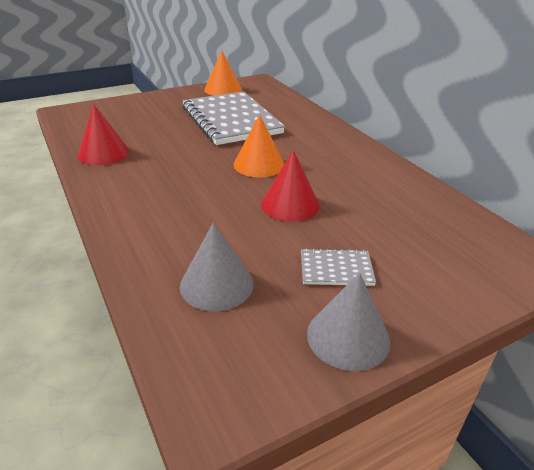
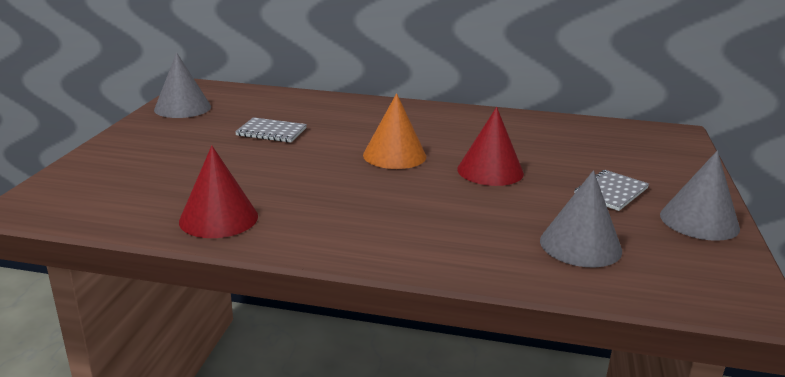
camera: 50 degrees left, 10 degrees down
grey notebook [182,91,285,145] -> grey notebook [235,117,307,143], size x0.43
orange cone [204,50,242,96] -> grey cone [154,52,211,118]

